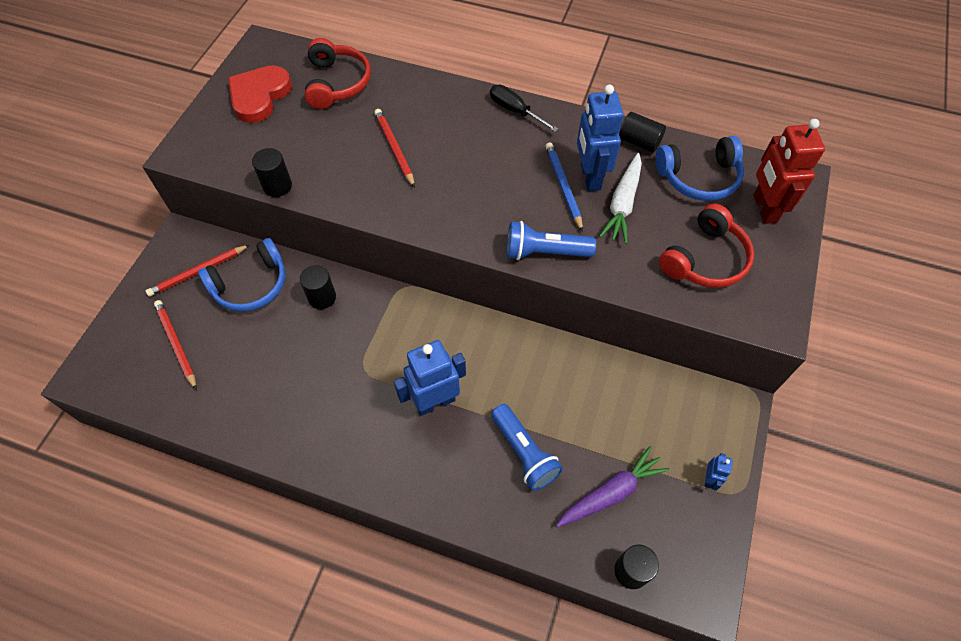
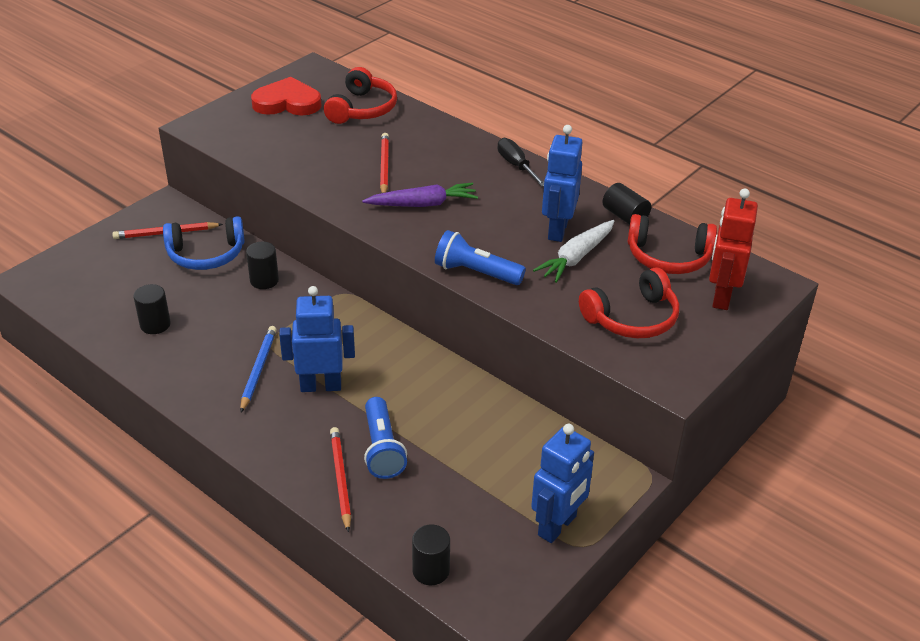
camera: 20 degrees right, 20 degrees down
red pencil [154,300,196,390] -> red pencil moved to [330,427,351,533]
red heart [228,65,292,123] -> red heart turned 45 degrees clockwise [251,77,322,115]
black cylinder [252,148,292,197] -> black cylinder moved to [133,284,171,334]
blue pencil [545,143,583,232] -> blue pencil moved to [240,326,277,412]
purple carrot [556,446,669,527] -> purple carrot moved to [362,183,478,207]
blue headphones [656,136,744,201] -> red headphones [628,214,717,274]
blue robot [705,453,733,491] -> blue robot [531,424,594,543], size x2.18

